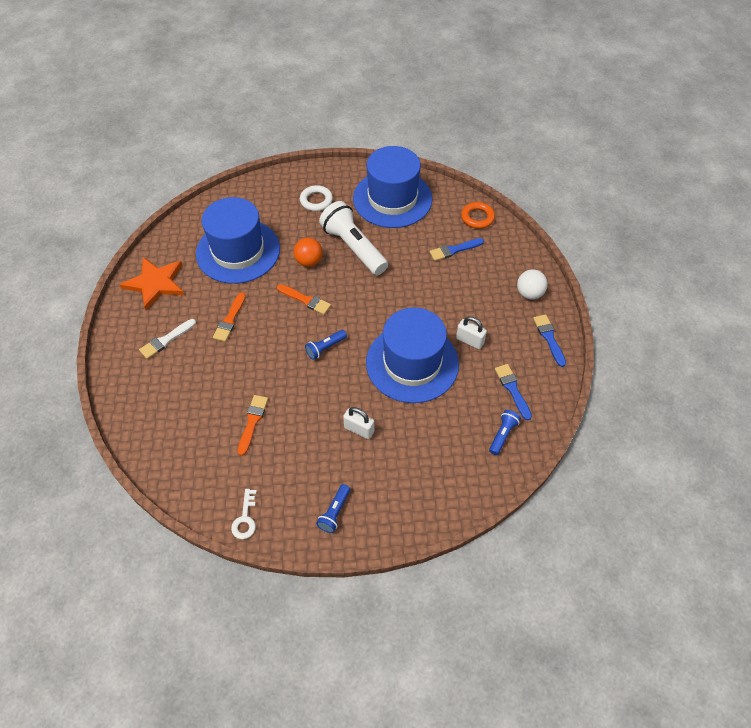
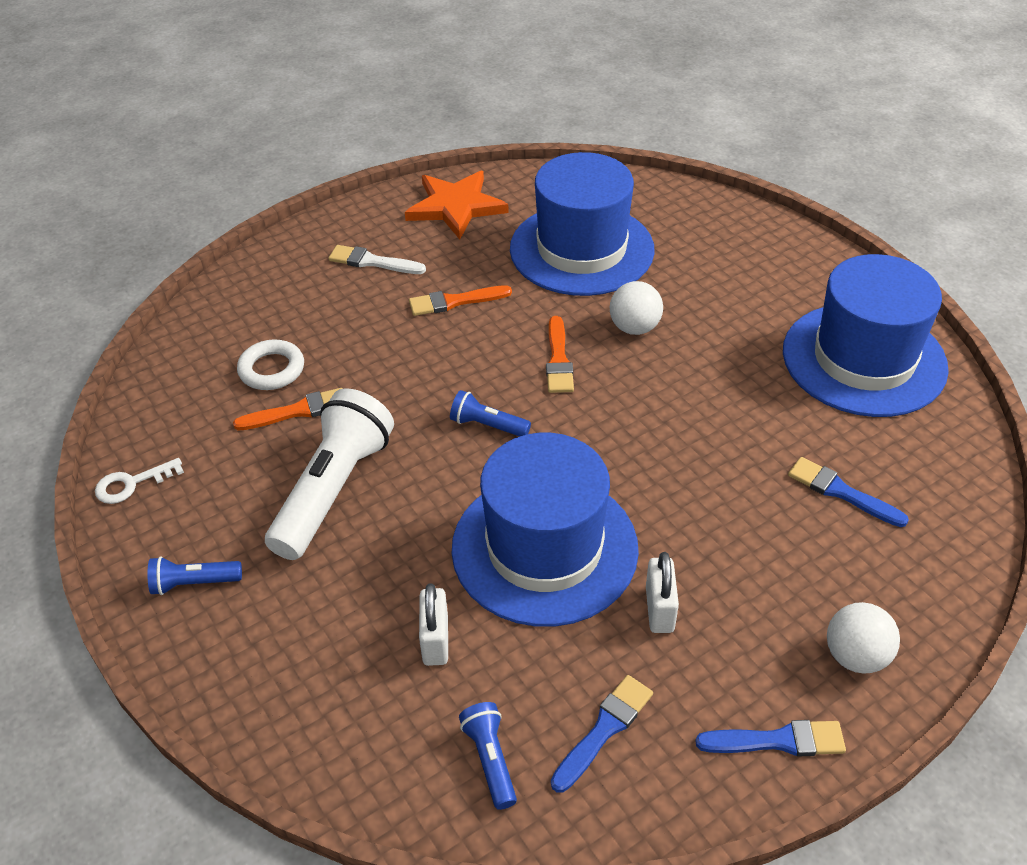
camera: 60 degrees right, 10 degrees down
orange ball [294,238,323,267] -> white ball [610,281,663,335]
white ring [300,185,333,211] -> white ring moved to [237,339,304,390]
white flashlight [319,201,388,275] -> white flashlight moved to [265,388,394,560]
white padlock [343,407,374,439] -> white padlock moved to [419,583,448,666]
orange ring [461,202,495,229] -> none
blue flashlight [489,410,521,455] -> blue flashlight turned 105 degrees counterclockwise [459,702,517,810]
blue brush [533,314,566,367] -> blue brush turned 45 degrees clockwise [695,720,846,756]

